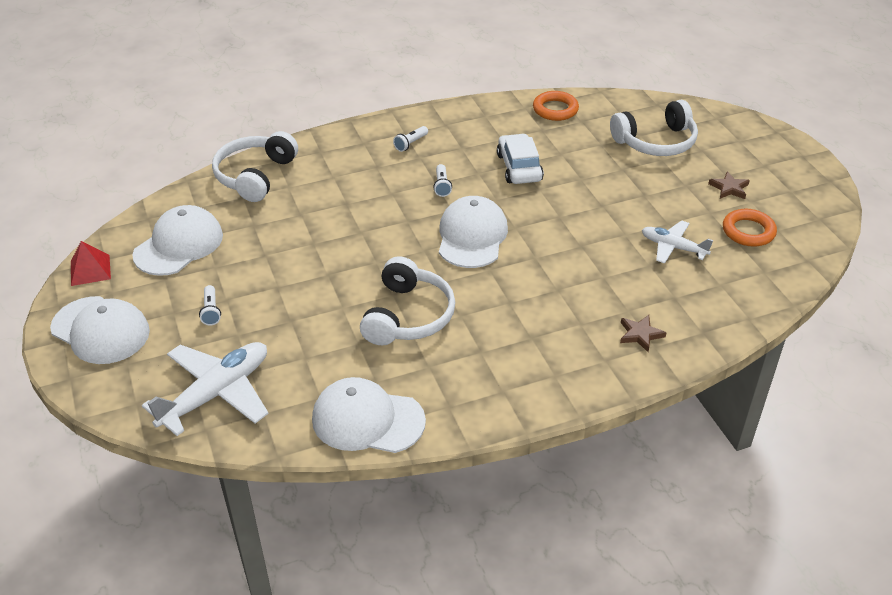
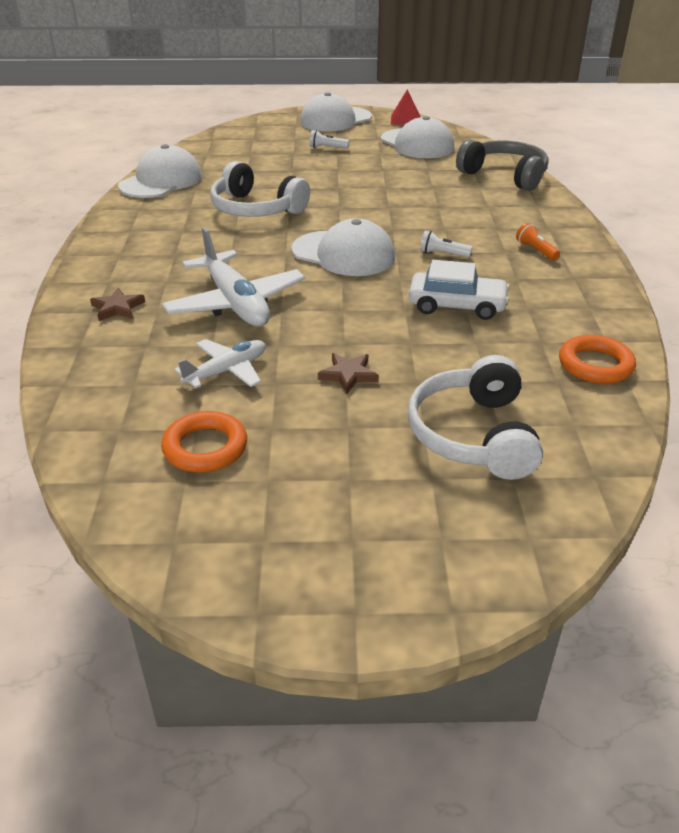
camera: 110 degrees right, 5 degrees down
white plane [142,342,269,436] -> white plane moved to [162,227,305,326]
white headphones [212,131,298,202] -> grey headphones [456,139,549,191]
white flashlight [393,126,428,152] -> orange flashlight [516,223,560,261]
brown star [708,171,750,199] -> brown star moved to [318,353,379,394]

